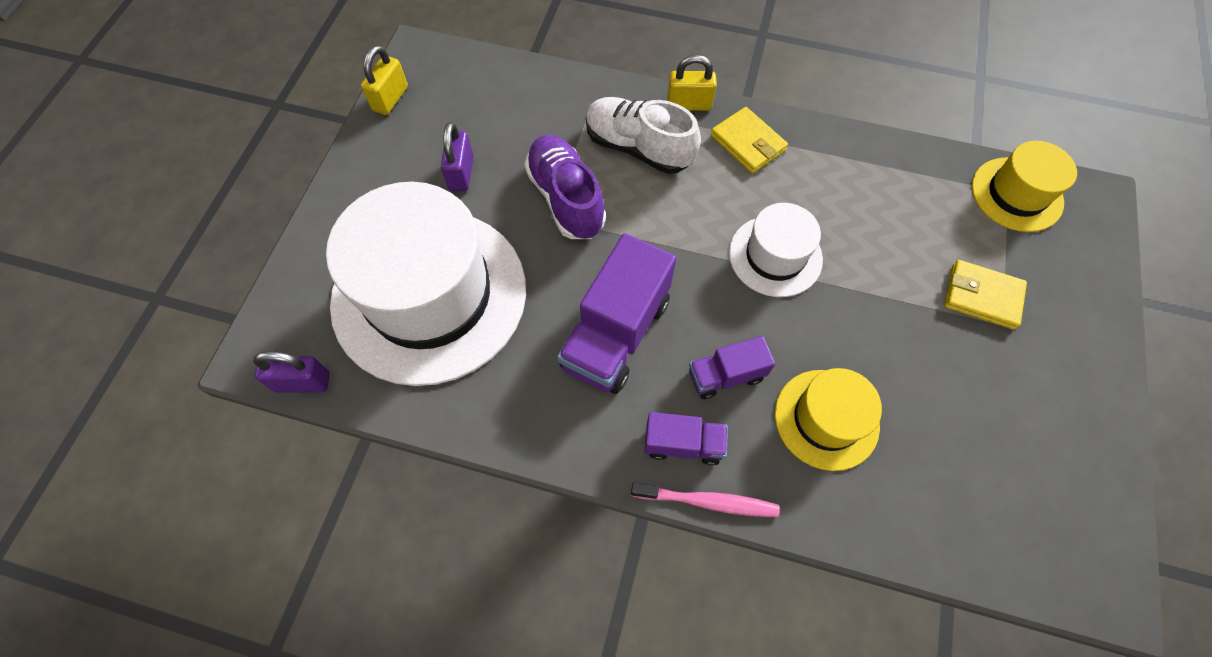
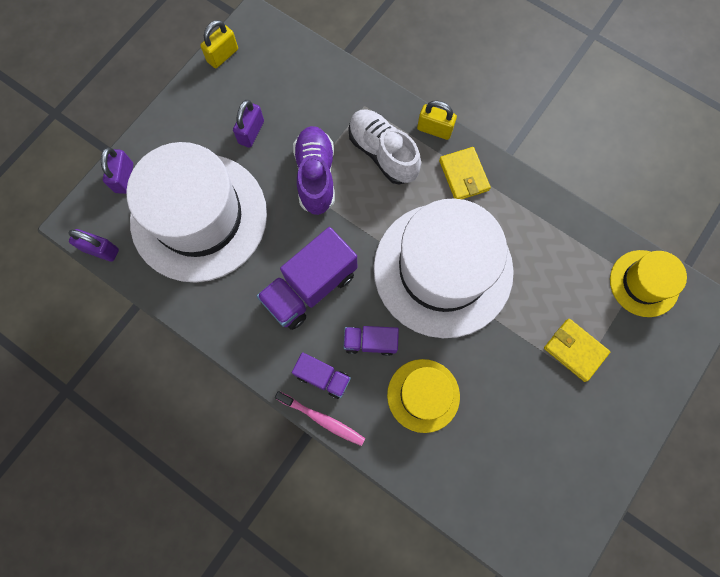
camera: 20 degrees right, 10 degrees up
white hat [729,203,823,297] -> white hat [374,198,514,338], size x2.02
none -> purple padlock [101,147,133,194]

